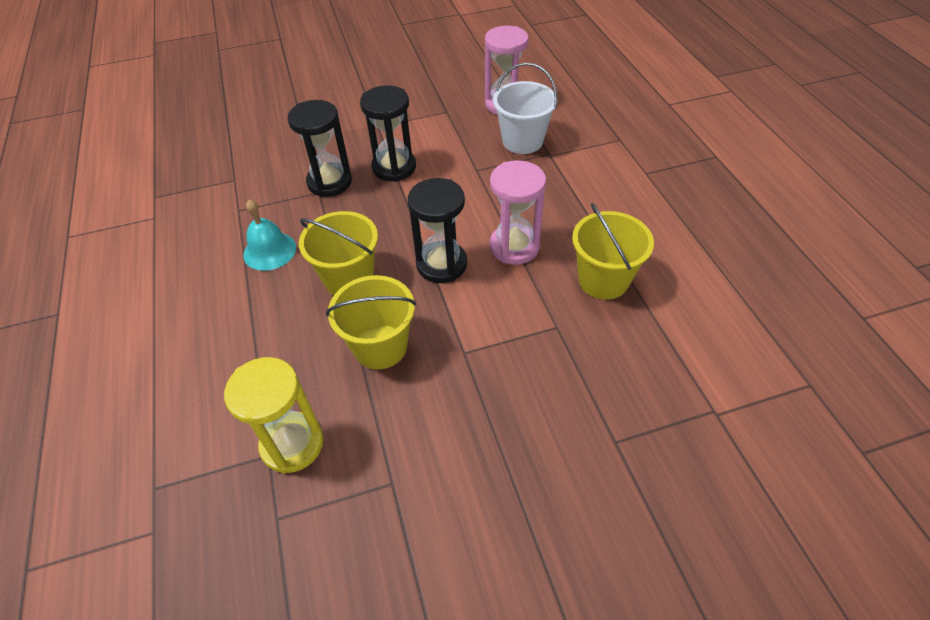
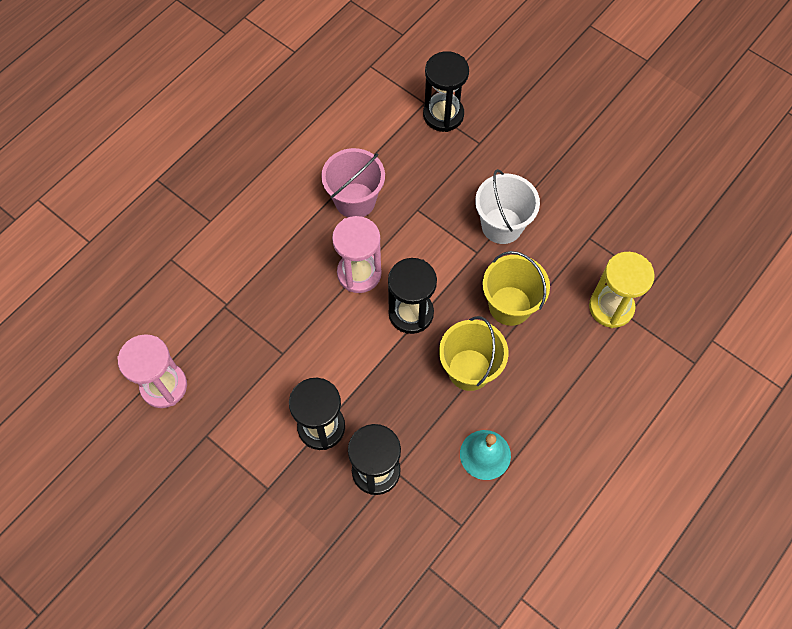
camera: 125 degrees left, 15 degrees up
white bucket [493,63,558,154] -> white bucket moved to [475,169,540,244]
yellow bucket [572,203,654,299] -> pink bucket [321,148,385,217]
none -> black hourglass [423,51,469,132]

